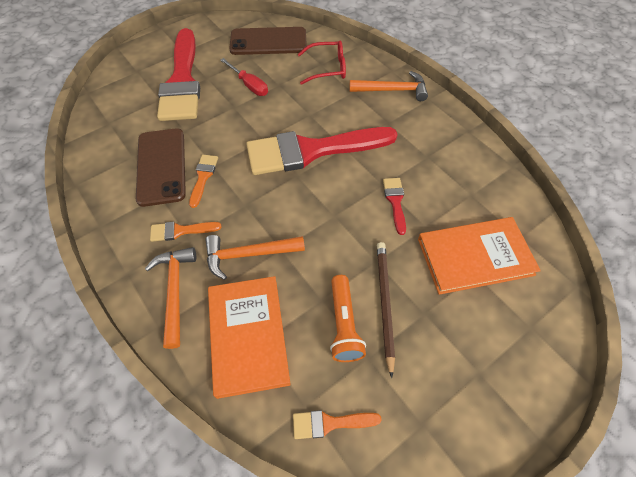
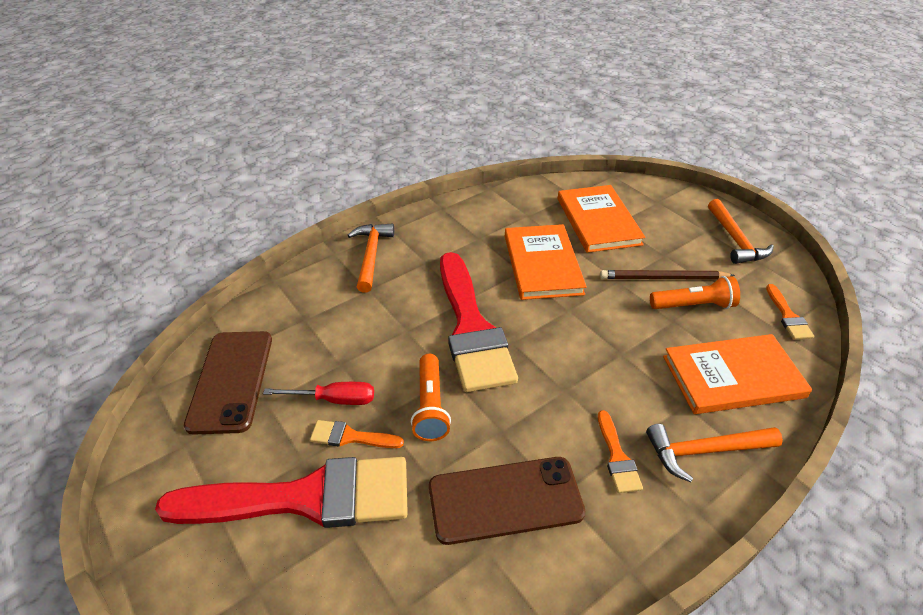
camera: 90 degrees left, 15 degrees down
orange brush [189,155,218,208] -> orange brush moved to [310,420,404,448]
orange hammer [205,235,305,280] -> orange hammer moved to [708,199,774,264]
red screwdriver [220,58,268,96] -> red screwdriver turned 45 degrees clockwise [263,382,374,405]
red glasses [298,41,346,85] -> none
red brush [383,178,406,235] -> orange book [505,224,587,300]
none -> orange flashlight [411,354,451,441]

